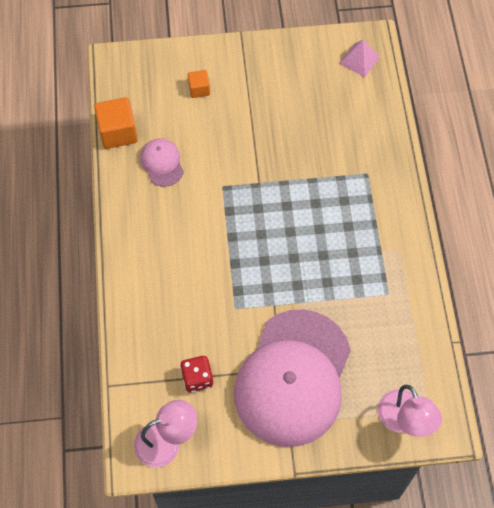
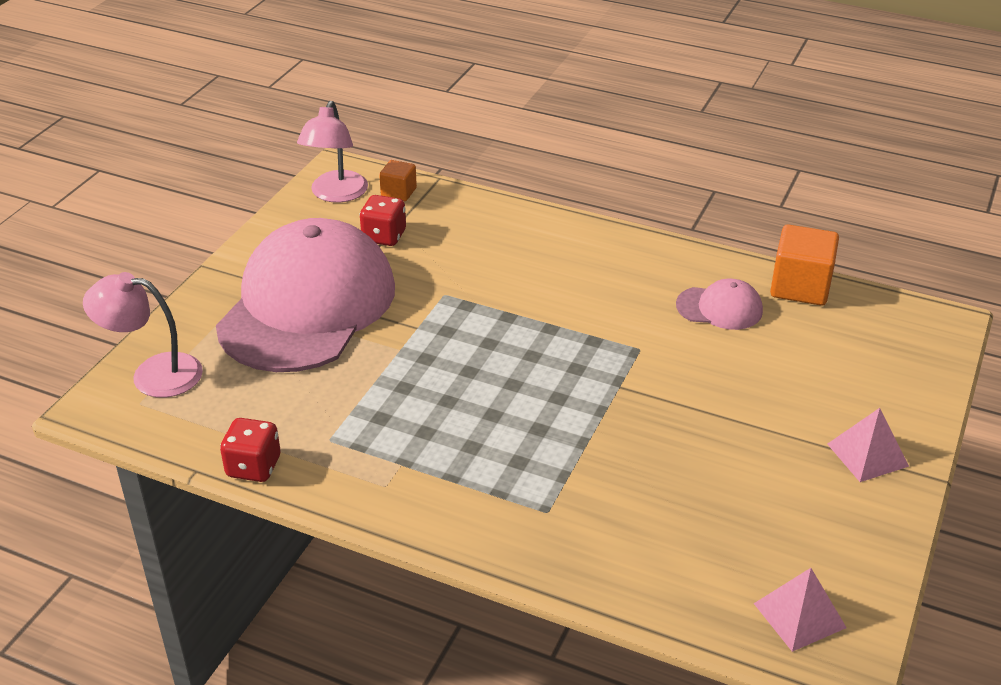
camera: 120 degrees right, 25 degrees down
orange cube [188,70,210,98] -> orange cube moved to [379,160,417,201]
pink cap [234,309,351,447] -> pink cap turned 60 degrees clockwise [216,218,395,372]
none -> red dice [220,418,281,482]
none -> pink pyramid [827,408,909,482]

